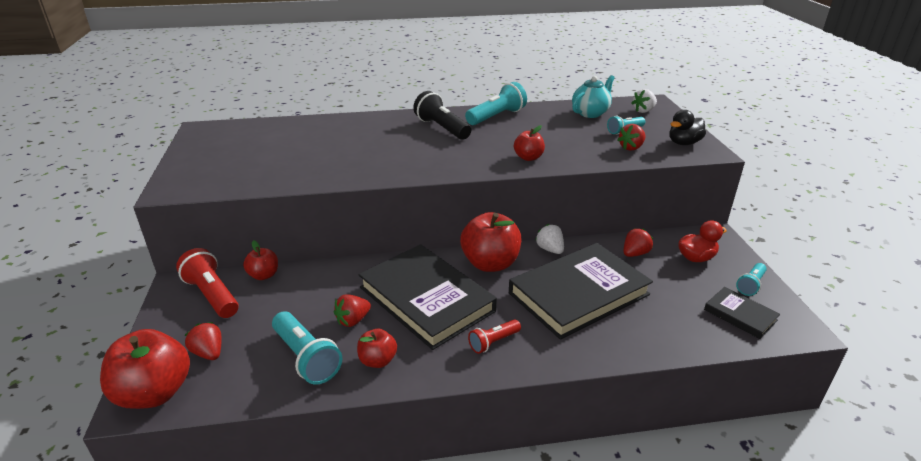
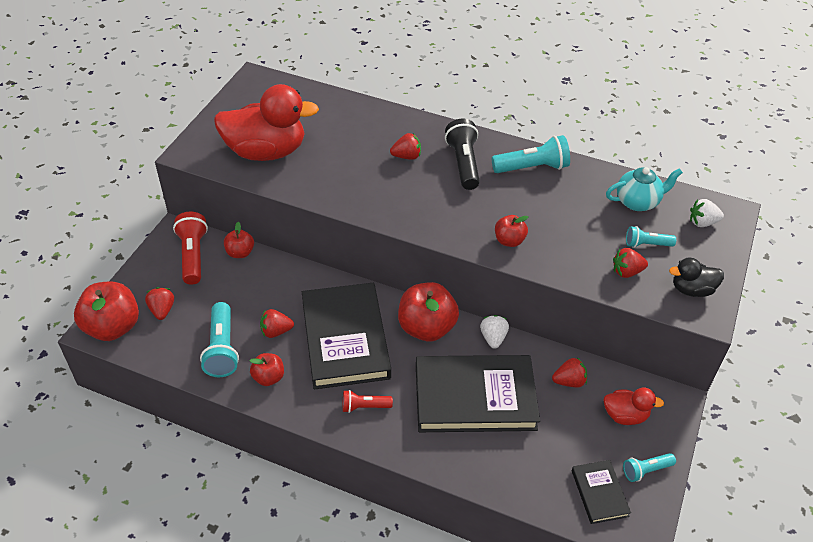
camera: 30 degrees right, 15 degrees up
none -> red duck [214,84,319,161]
none -> red strawberry [390,133,421,160]

